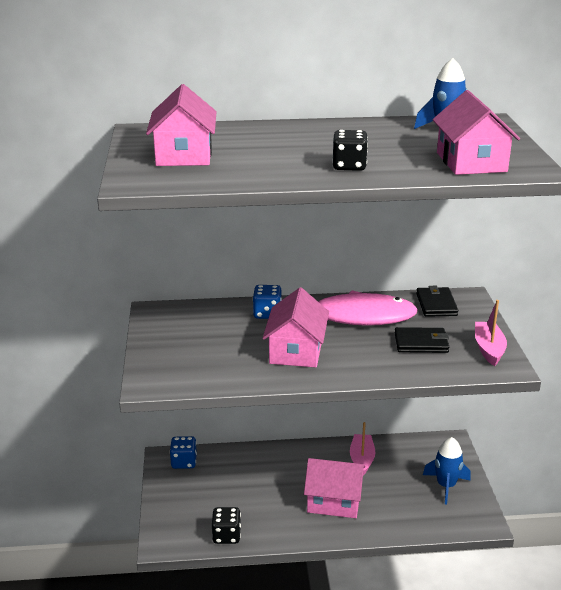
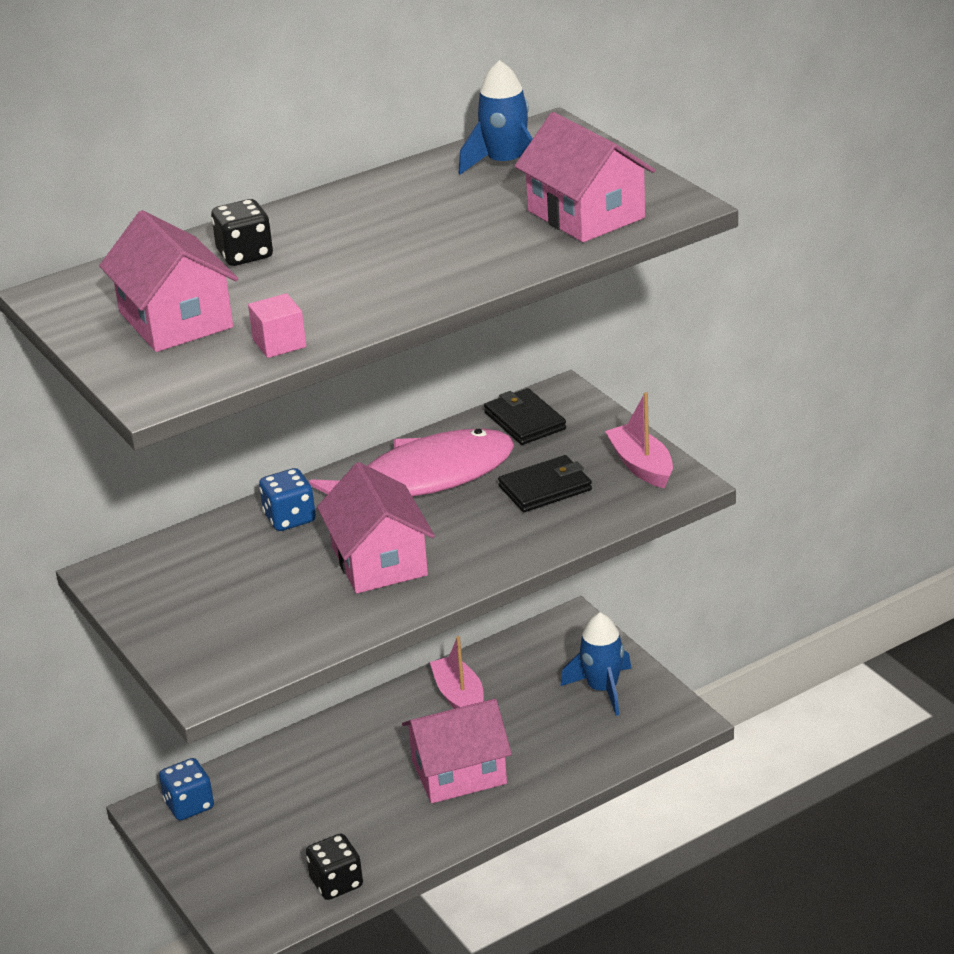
camera: 25 degrees left, 5 degrees up
black dice [332,130,368,171] -> black dice moved to [211,199,273,266]
none -> pink cube [248,293,306,358]

